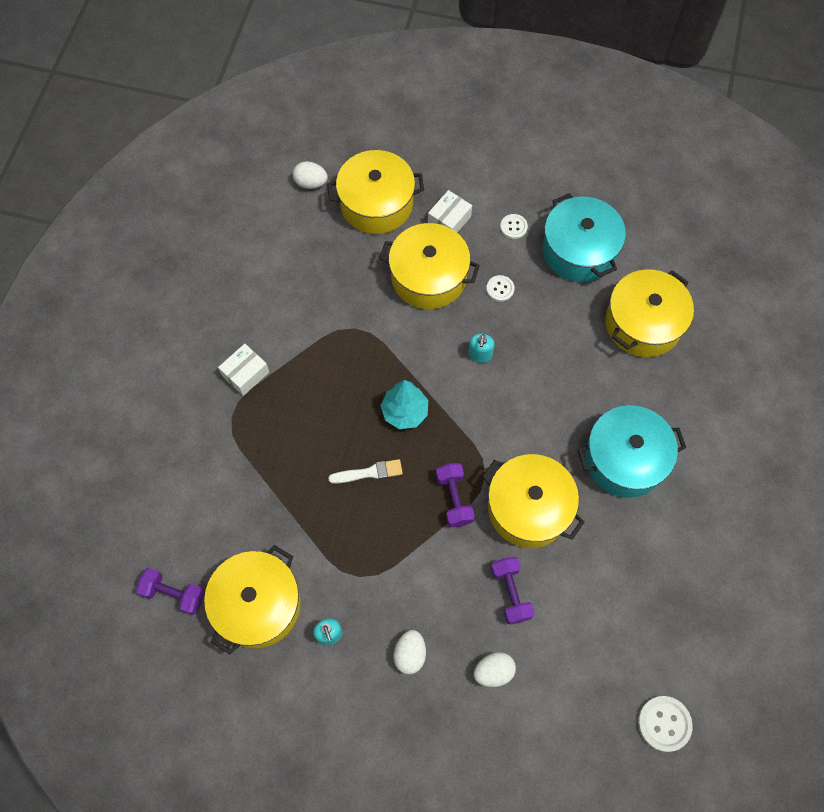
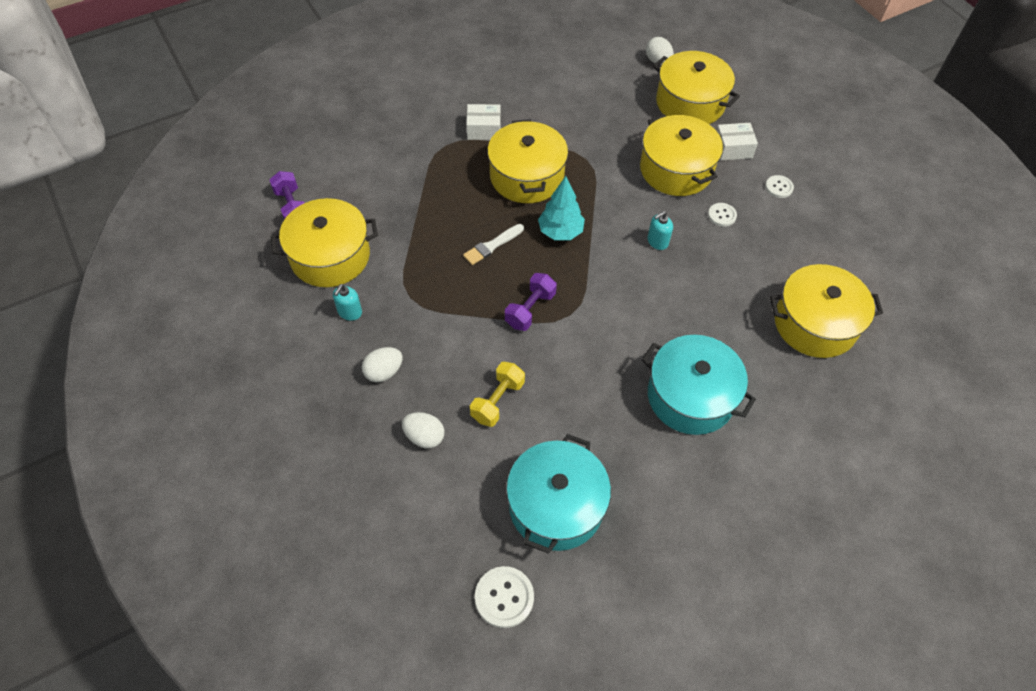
camera: 45 degrees right, 10 degrees down
white brush [328,459,403,484] -> white brush turned 105 degrees clockwise [463,224,524,265]
yellow pot [482,454,585,548] -> yellow pot moved to [487,119,568,203]
purple dumbbell [491,557,535,625] -> yellow dumbbell [470,362,525,427]
turquoise pot [542,193,626,282] -> turquoise pot moved to [506,434,611,554]

